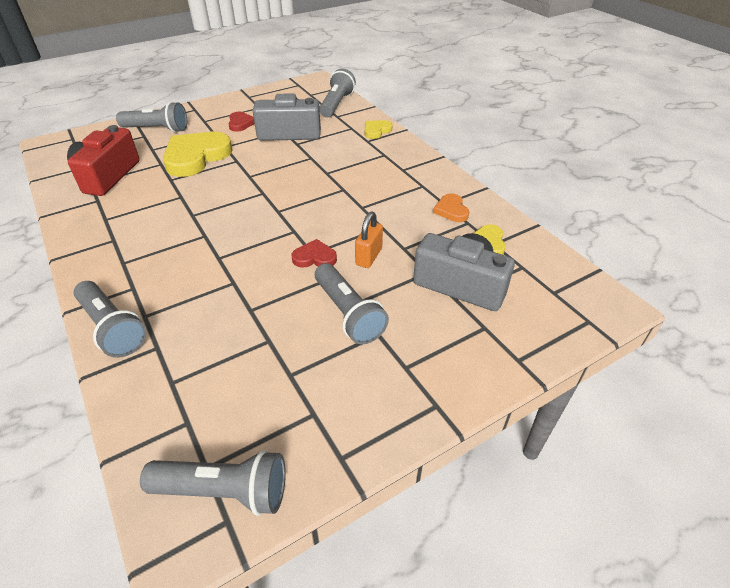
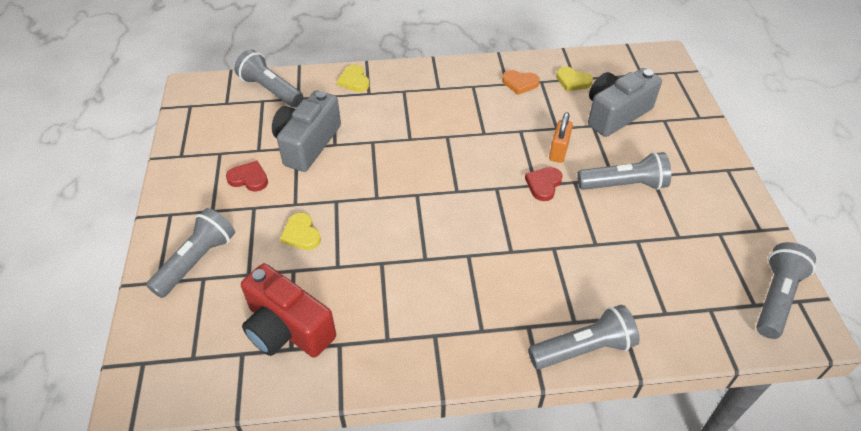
camera: 65 degrees left, 5 degrees up
yellow heart [163,132,232,177] -> yellow heart [280,212,321,250], size x0.48
orange padlock [355,212,383,268] -> orange padlock turned 60 degrees clockwise [549,112,573,163]

